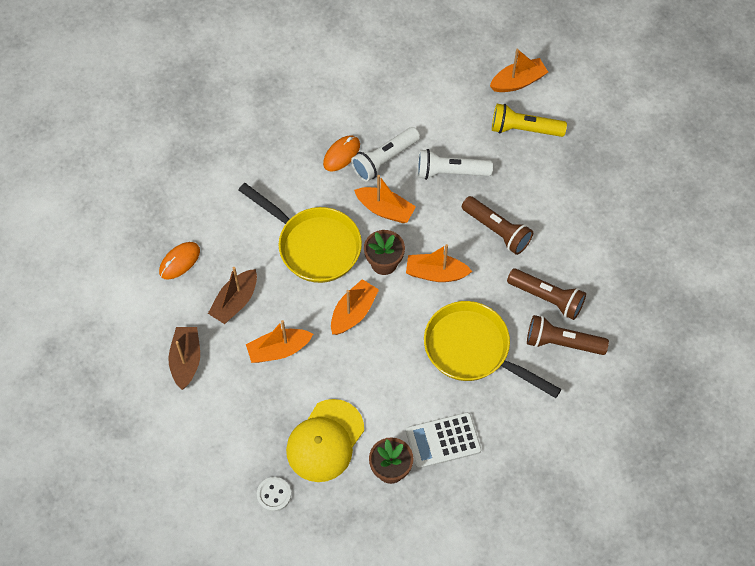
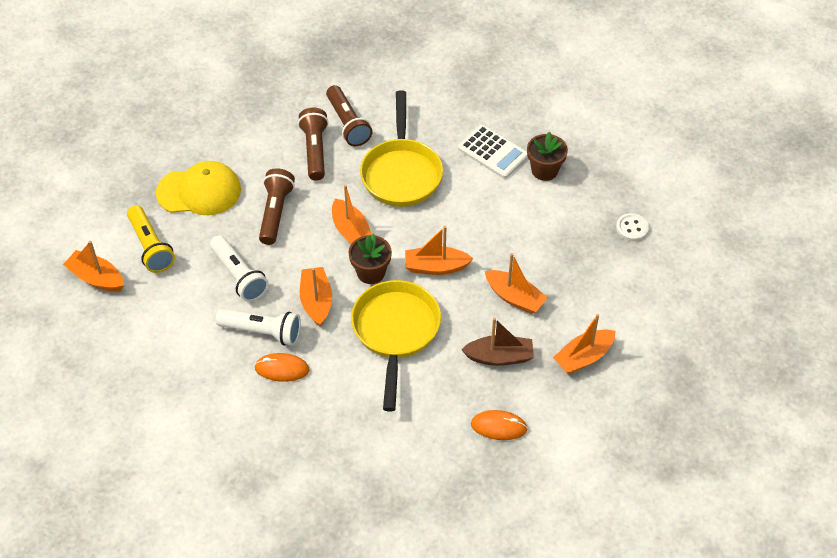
camera: 125 degrees left, 10 degrees down
brown boat [168,327,200,390] -> orange boat [553,314,616,374]
yellow cap [286,399,364,482] -> yellow cap moved to [156,161,241,215]

